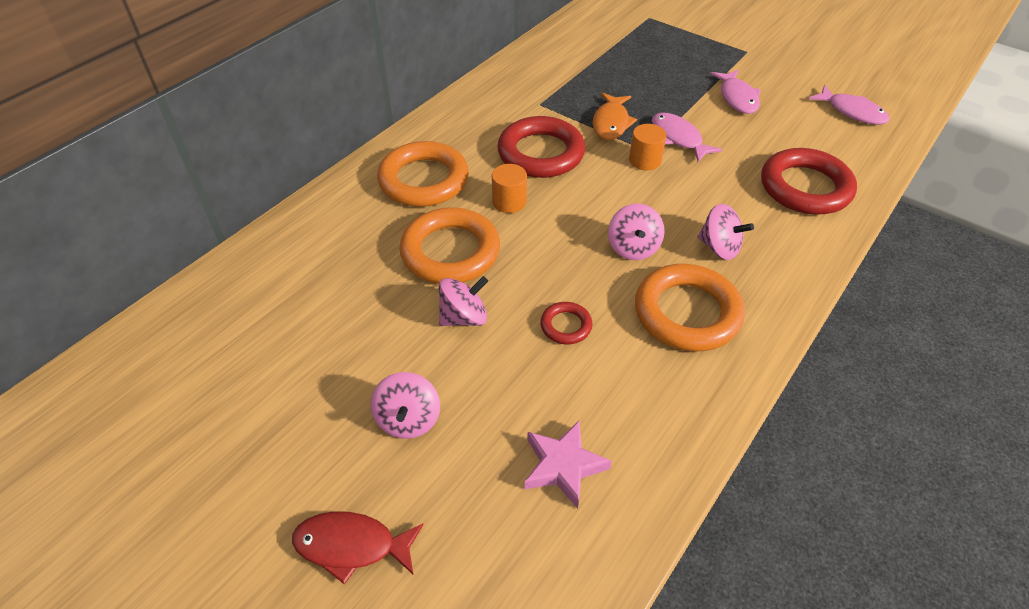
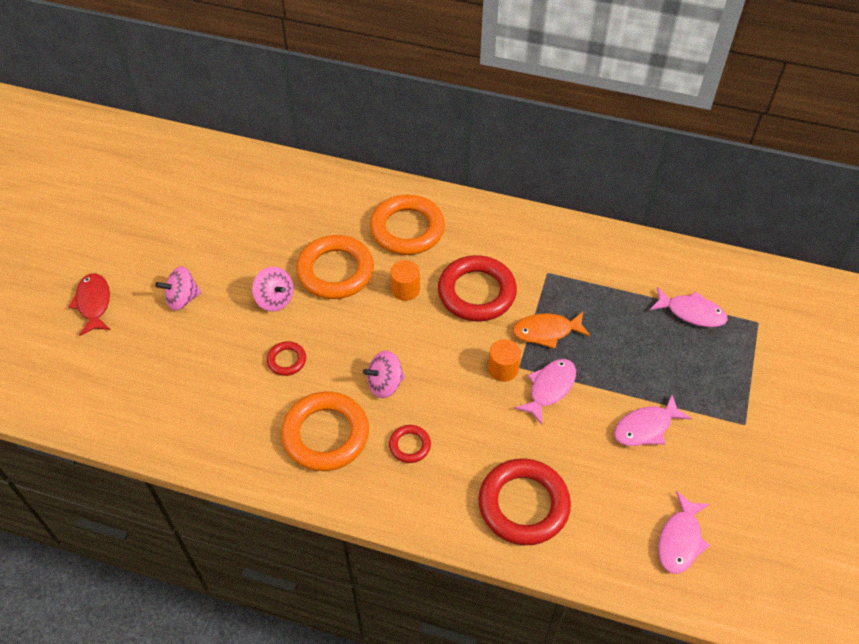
camera: 70 degrees right, 5 degrees up
pink star [525,421,612,509] -> none
pink spinning top [697,204,754,260] -> red ring [389,425,431,463]
none -> pink fish [650,287,728,327]

